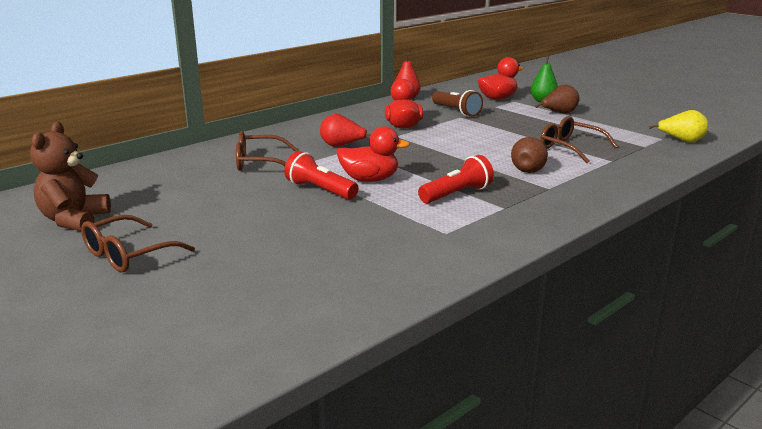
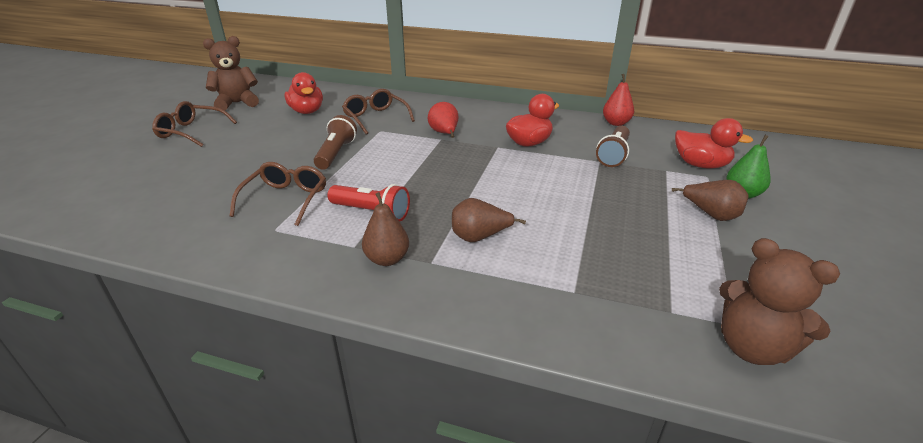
camera: 60 degrees right, 10 degrees up
red flashlight [284,151,358,200] -> brown flashlight [314,115,357,170]
red duck [336,126,410,182] -> red duck moved to [284,72,323,114]
brown glasses [540,116,618,163] -> brown glasses moved to [229,162,326,226]
yellow pear [649,110,708,143] -> brown teddy bear [719,238,840,365]
none -> brown pear [362,192,409,266]

